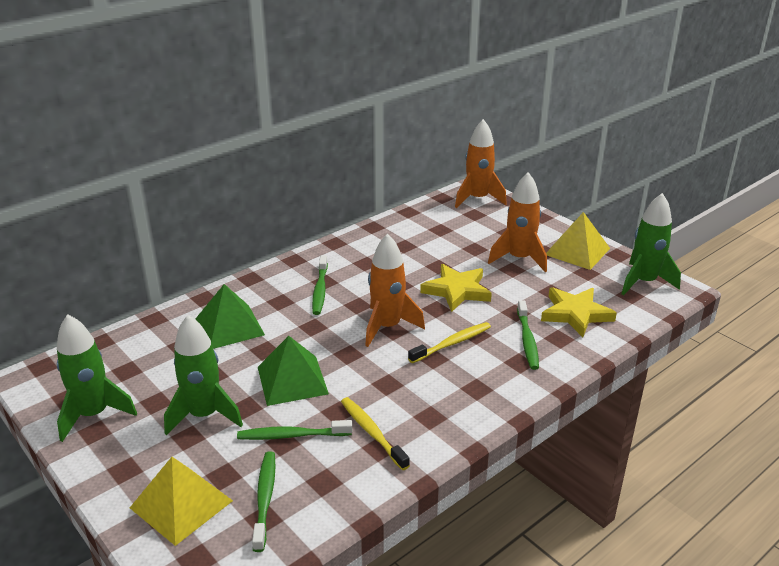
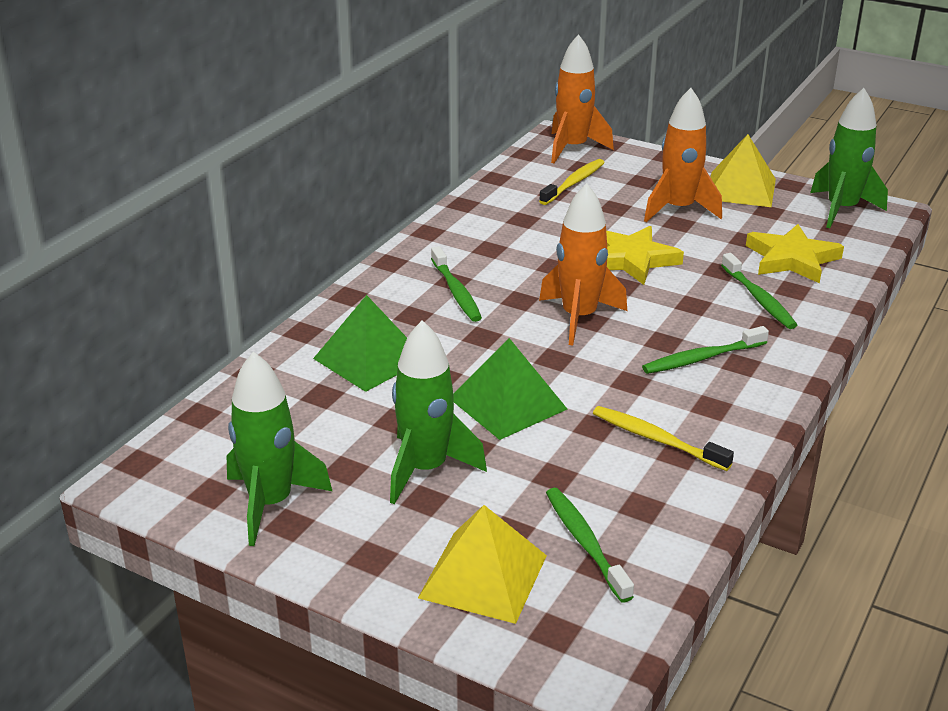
camera: 20 degrees left, 0 degrees up
green toothbrush [237,420,352,440] -> green toothbrush moved to [642,326,769,374]
yellow toothbrush [408,322,491,363] -> yellow toothbrush moved to [539,159,605,205]

